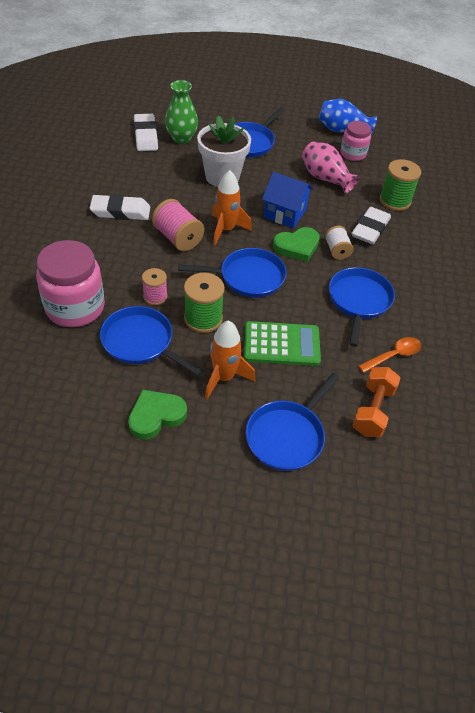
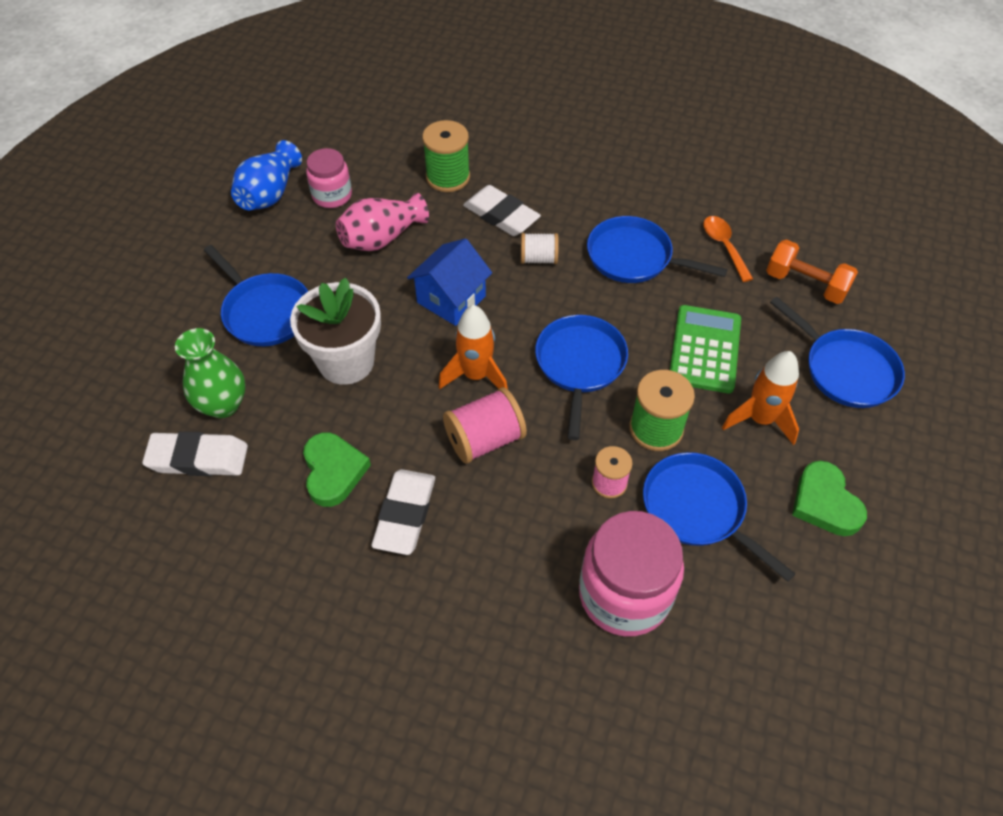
camera: 75 degrees left, 5 degrees up
blue pan [100,306,203,376] -> blue pan turned 90 degrees clockwise [643,452,796,582]
green heart [273,227,320,262] -> green heart moved to [303,433,371,507]

